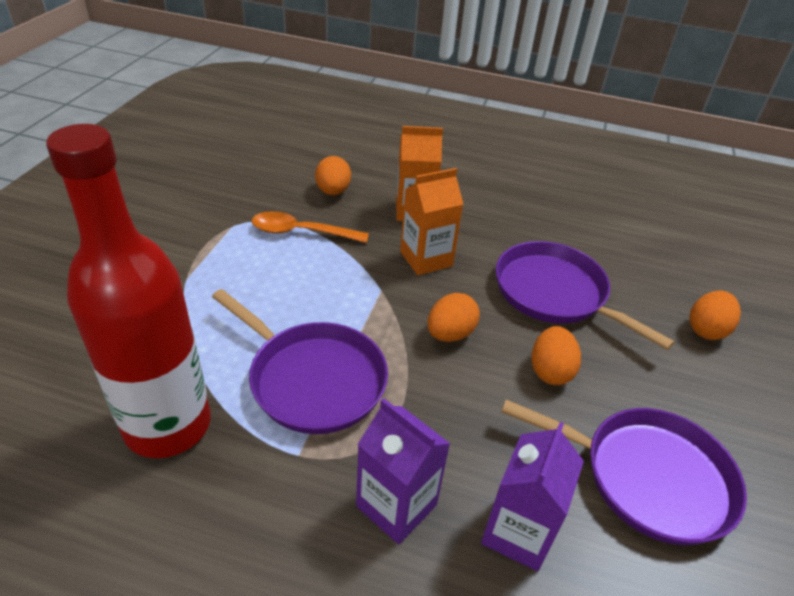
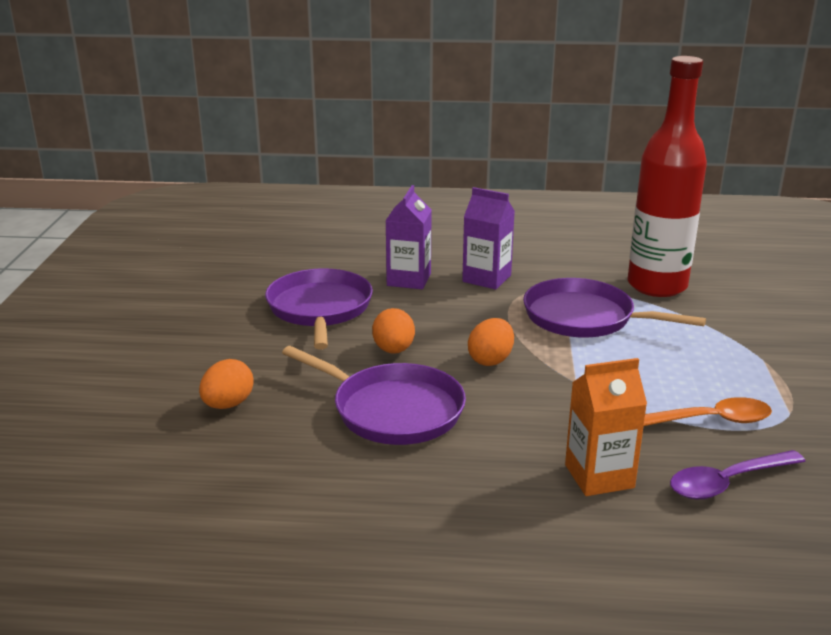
camera: 170 degrees right, 15 degrees down
orange egg [315,156,351,195] -> purple spoon [670,450,806,499]
orange carton [400,168,463,275] -> none
purple pan [501,400,747,545] -> purple pan turned 75 degrees clockwise [265,269,373,350]

